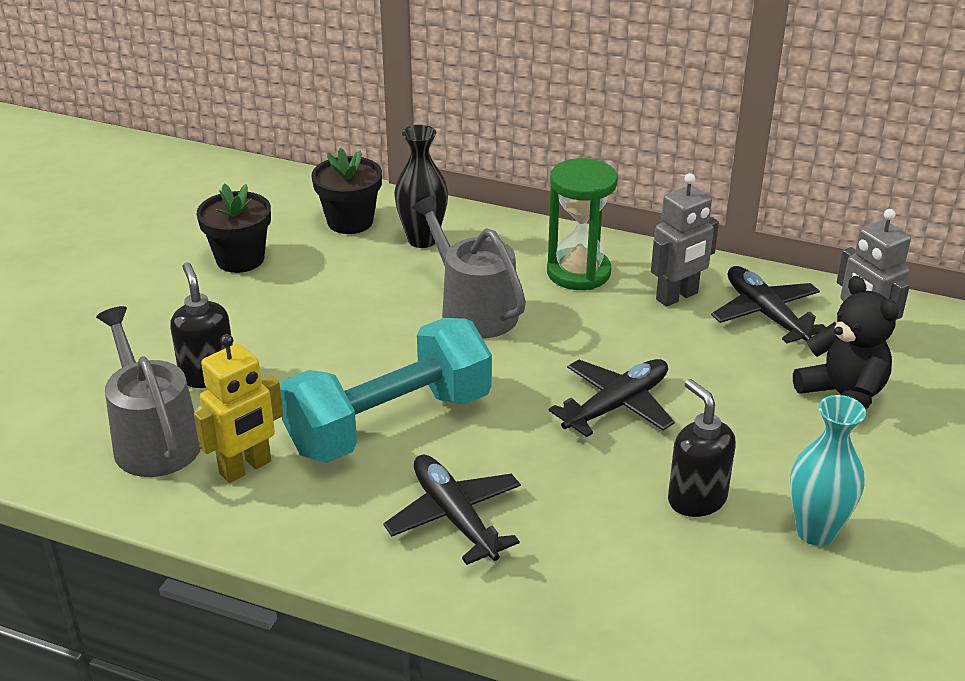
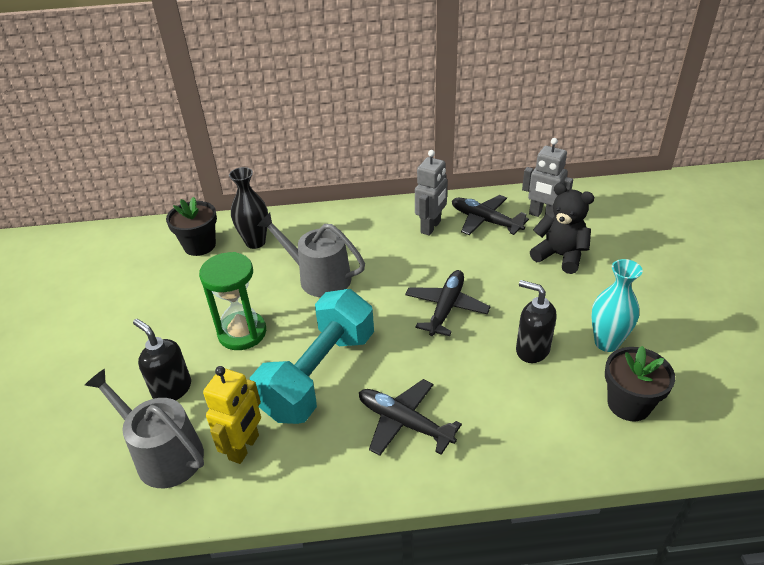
camera: 25 degrees left, 5 degrees up
black flower pot [197,184,271,273] -> black flower pot moved to [605,346,675,421]
green hourglass [547,158,618,290] -> green hourglass moved to [199,252,266,350]

